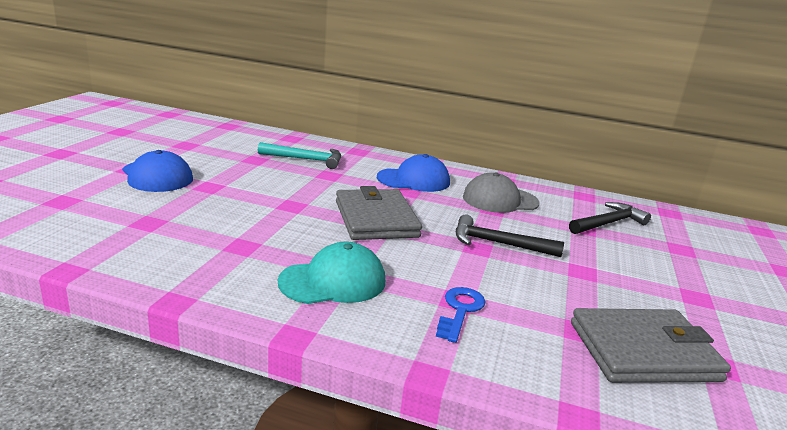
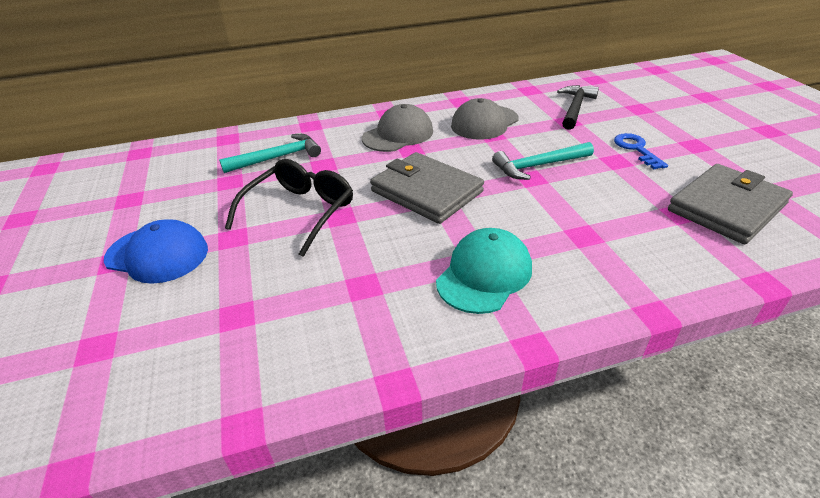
camera: 30 degrees left, 15 degrees up
blue cap [377,154,450,192] -> grey cap [362,104,433,152]
blue key [436,287,486,343] -> blue key moved to [614,133,668,169]
black hammer [456,214,564,257] -> turquoise hammer [492,142,594,180]
none -> black glasses [225,159,353,257]

